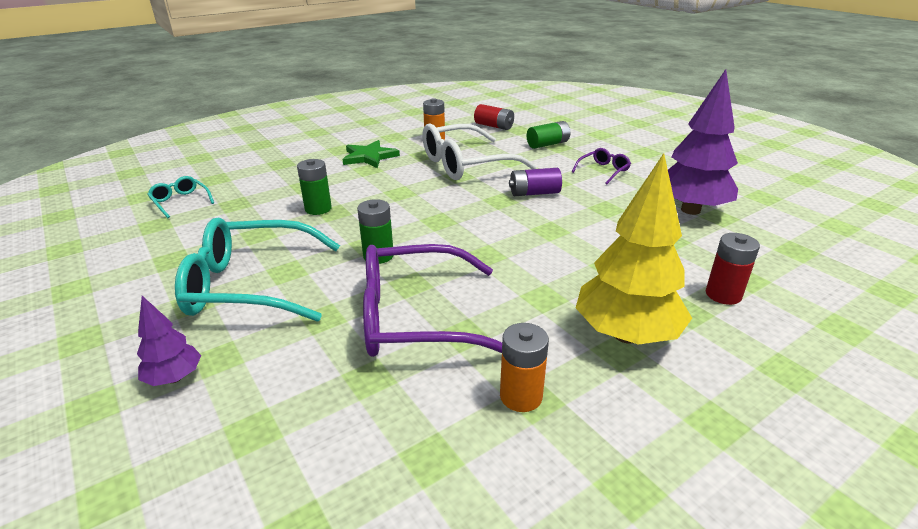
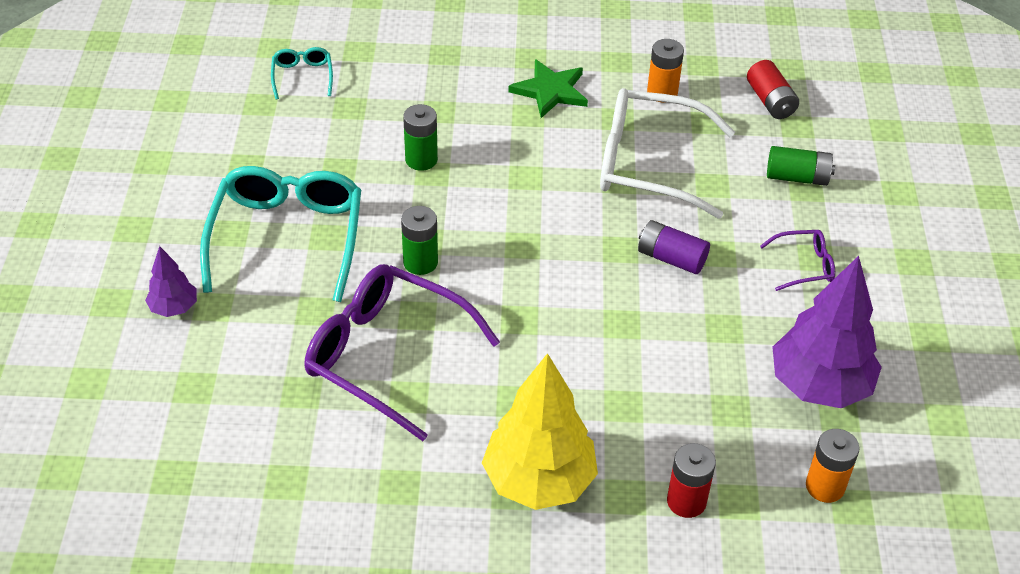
camera: 35 degrees right, 15 degrees up
turquoise glasses [175,218,340,322] -> turquoise glasses turned 60 degrees clockwise [200,166,361,302]
orange battery [500,323,549,412] -> orange battery moved to [806,429,860,503]

